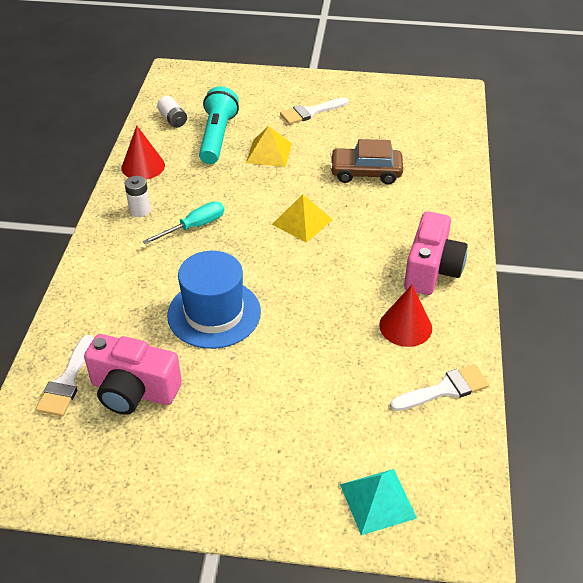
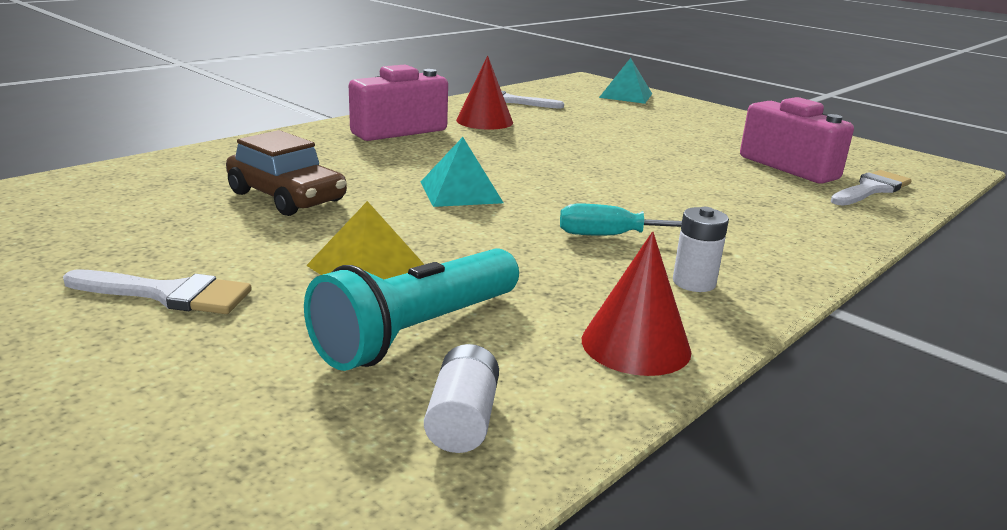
camera: 145 degrees left, 20 degrees down
blue hat [167,251,261,349] -> none
yellow pyramid [272,194,333,243] -> turquoise pyramid [421,137,504,207]

